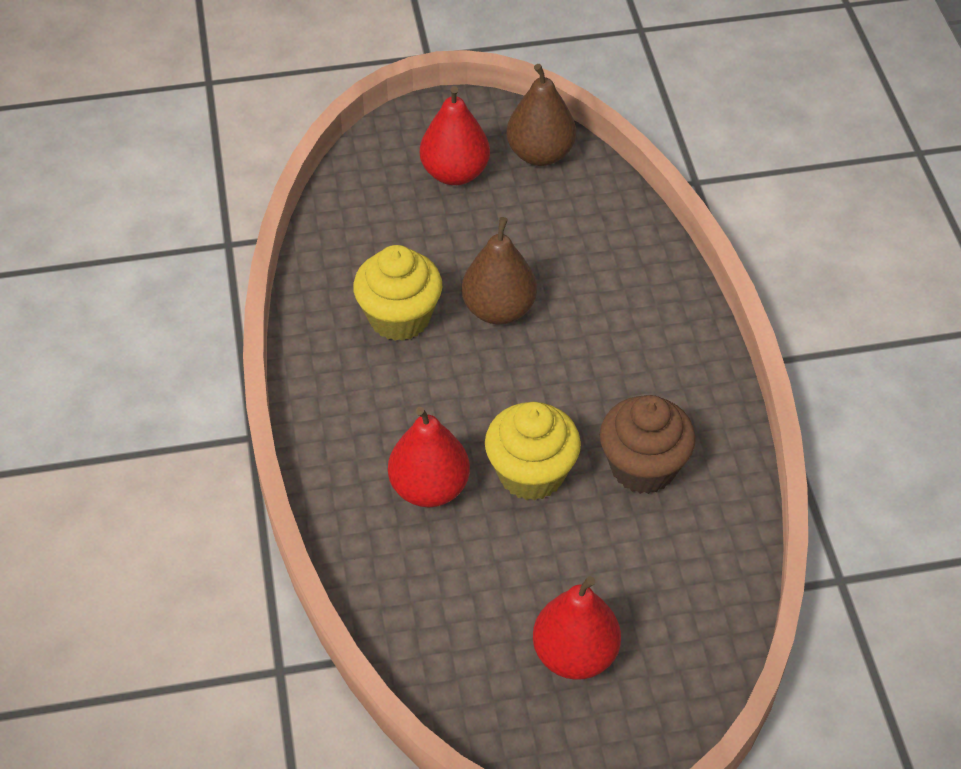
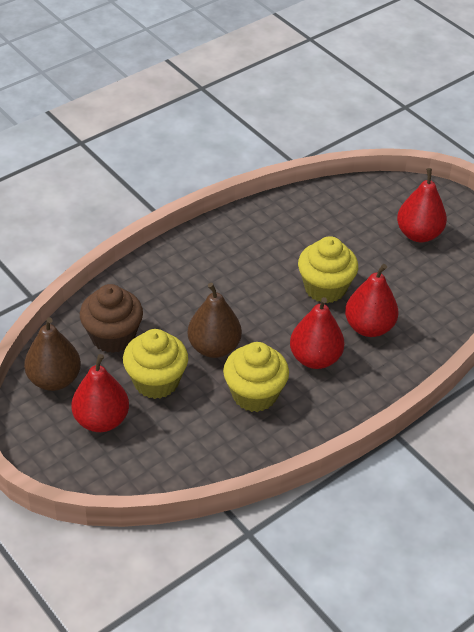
camera: 120 degrees left, 5 degrees down
brown cupcake [600,395,696,494] -> brown cupcake moved to [80,284,143,353]
none -> yellow cupcake [123,329,188,399]
none -> red pear [290,297,345,369]

